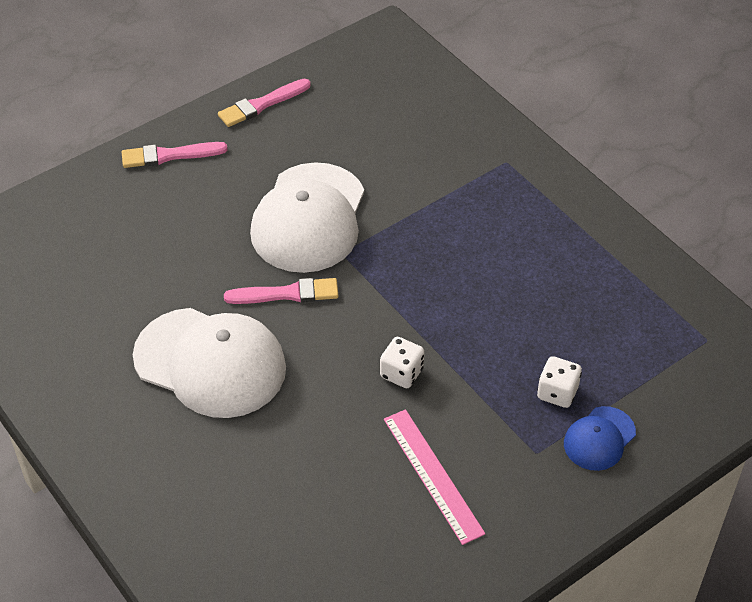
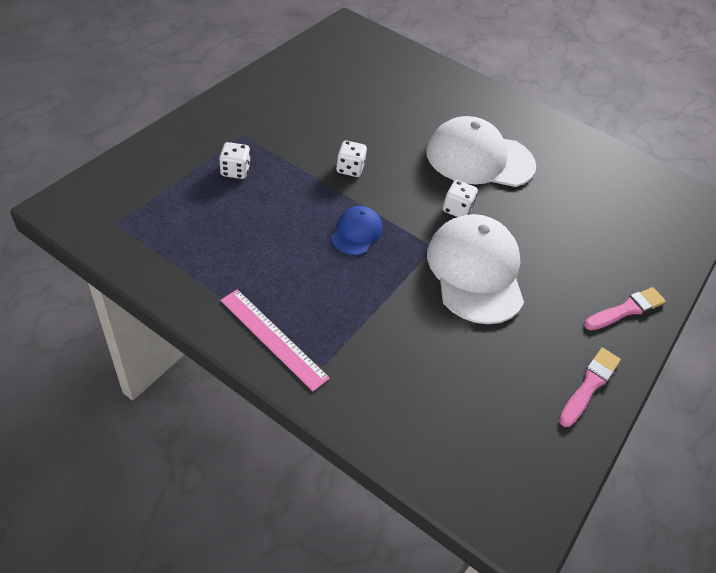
camera: 155 degrees right, 0 degrees up
pink brush [224,278,338,304] -> white dice [443,180,478,217]
pink ruler [384,409,485,545] -> pink ruler moved to [220,289,330,391]
blue cap [564,406,636,471] -> blue cap moved to [331,206,382,255]

